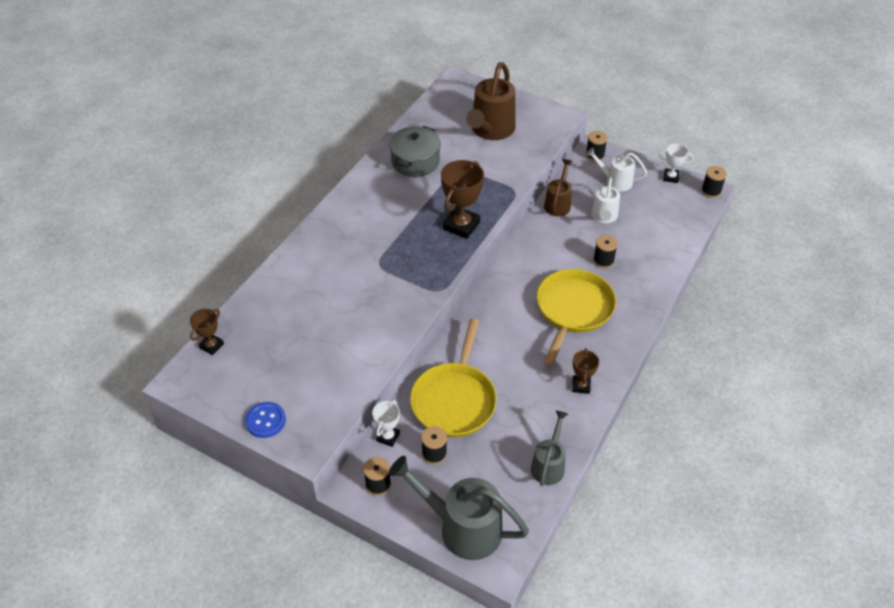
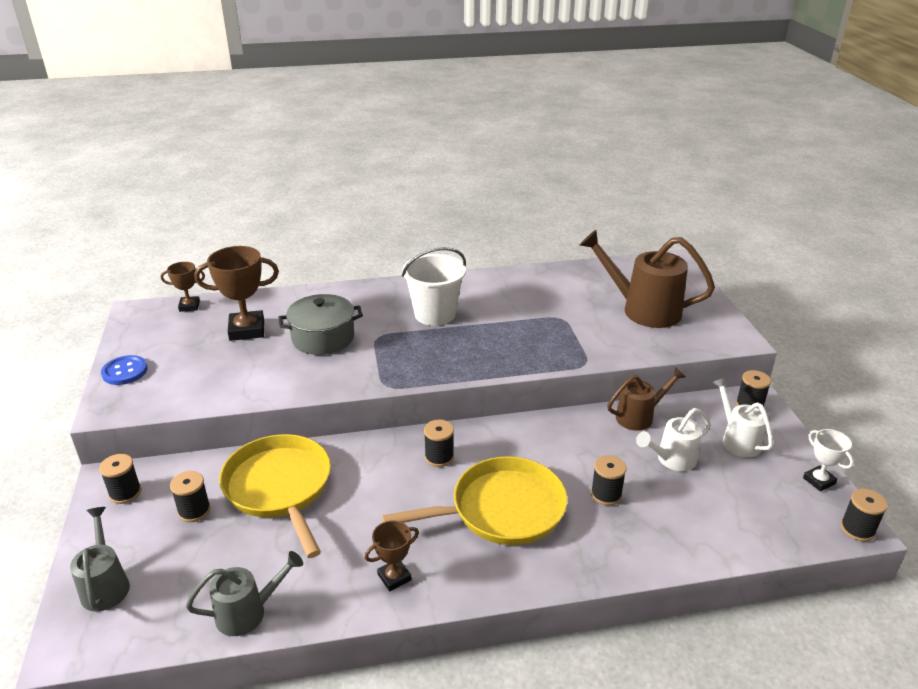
camera: 50 degrees right, 15 degrees down
white trophy [372,400,400,447] -> none
grey watering can [388,456,529,560] -> grey watering can [70,507,130,612], size x0.58
grey pot [389,126,441,177] -> grey pot moved to [278,294,363,355]
yellow pan [410,319,497,437] -> yellow pan turned 90 degrees clockwise [219,434,331,558]
brown trophy [441,160,484,239] -> brown trophy moved to [195,246,279,341]
brown watering can [466,62,516,140] -> brown watering can turned 45 degrees clockwise [580,230,715,328]
none -> white bucket [402,247,466,326]
none -> black spool [424,420,454,467]

